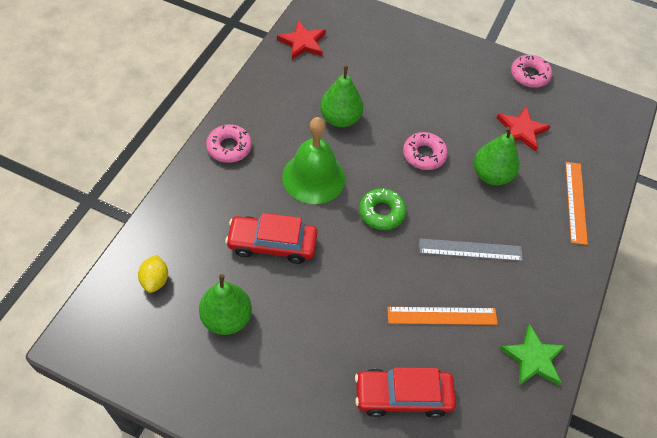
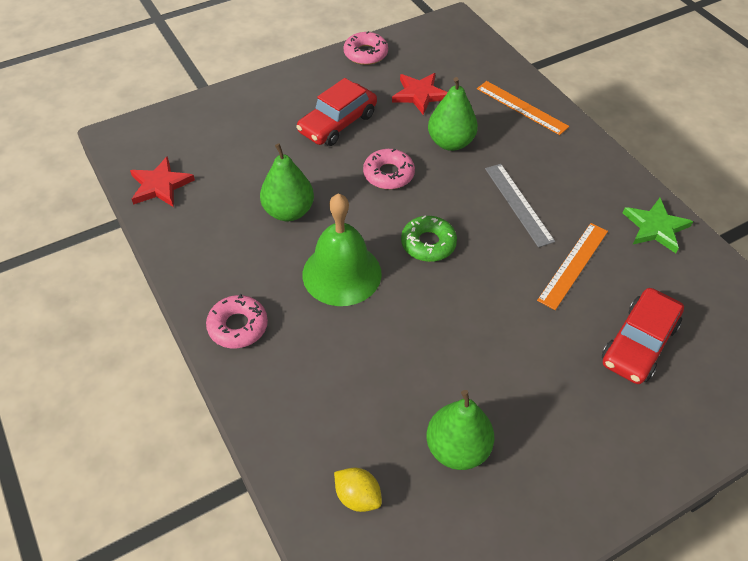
camera: 50 degrees left, 5 degrees down
red car [225,213,317,264] -> red car moved to [296,78,377,146]
grey ruler [419,238,523,261] -> grey ruler turned 60 degrees counterclockwise [485,164,555,247]

